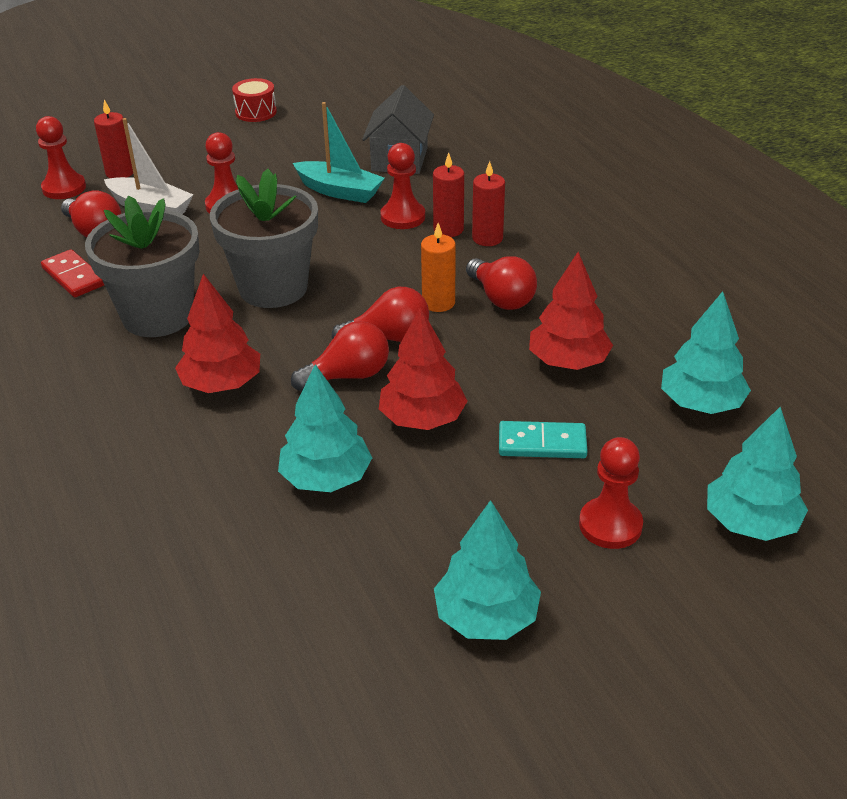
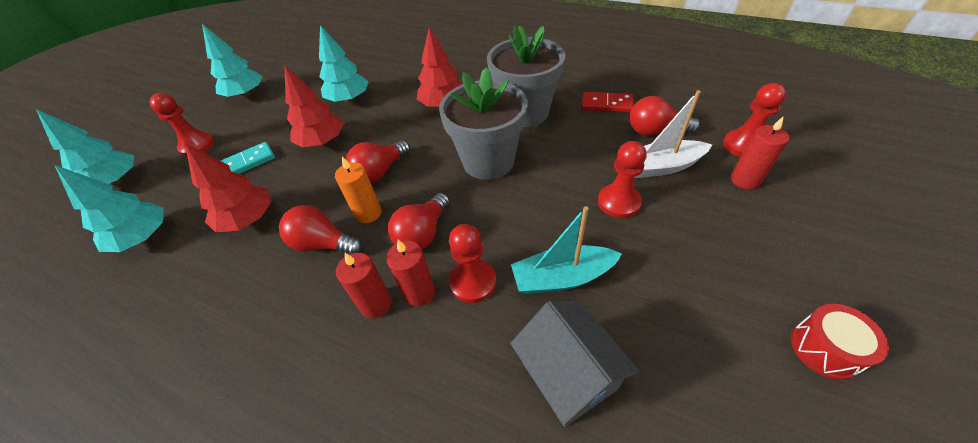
camera: 145 degrees right, 10 degrees up
red light bulb [291,321,389,392] -> red light bulb moved to [388,193,450,249]

